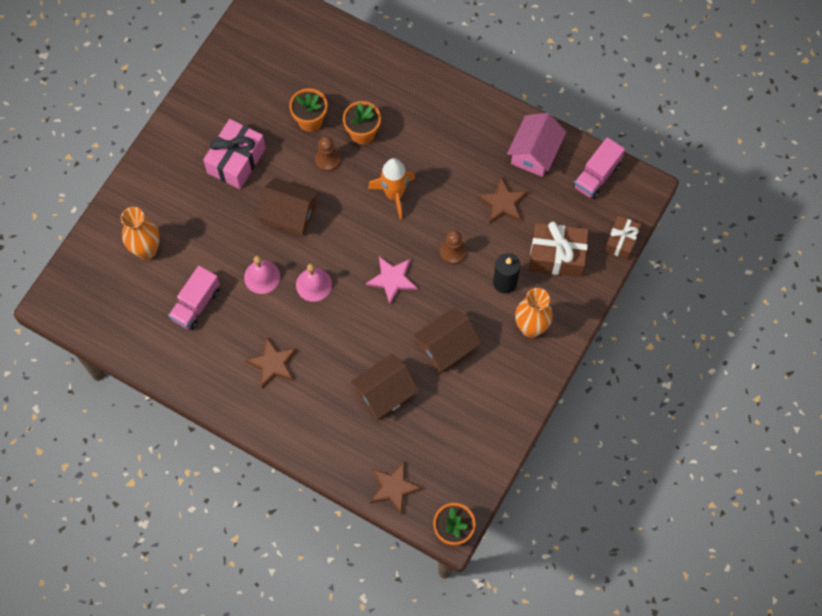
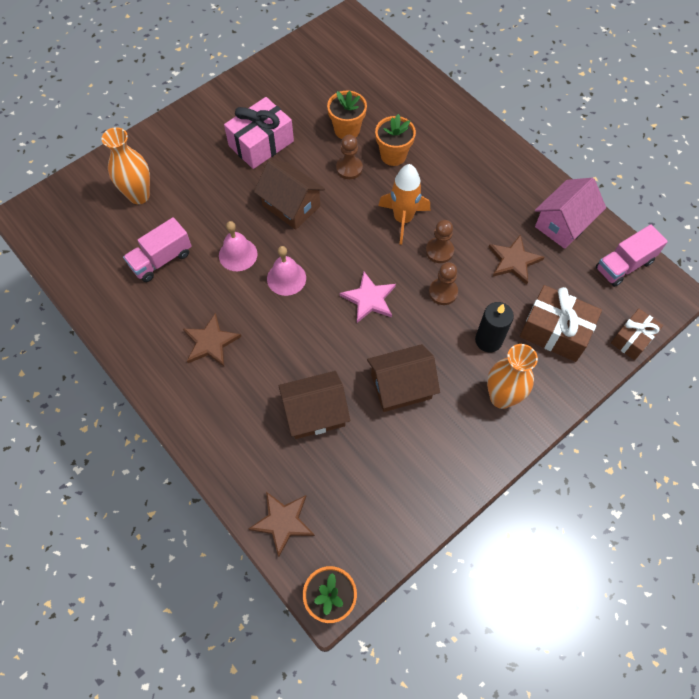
camera: 20 degrees right, 5 degrees down
none -> brown pawn [426,220,454,263]

